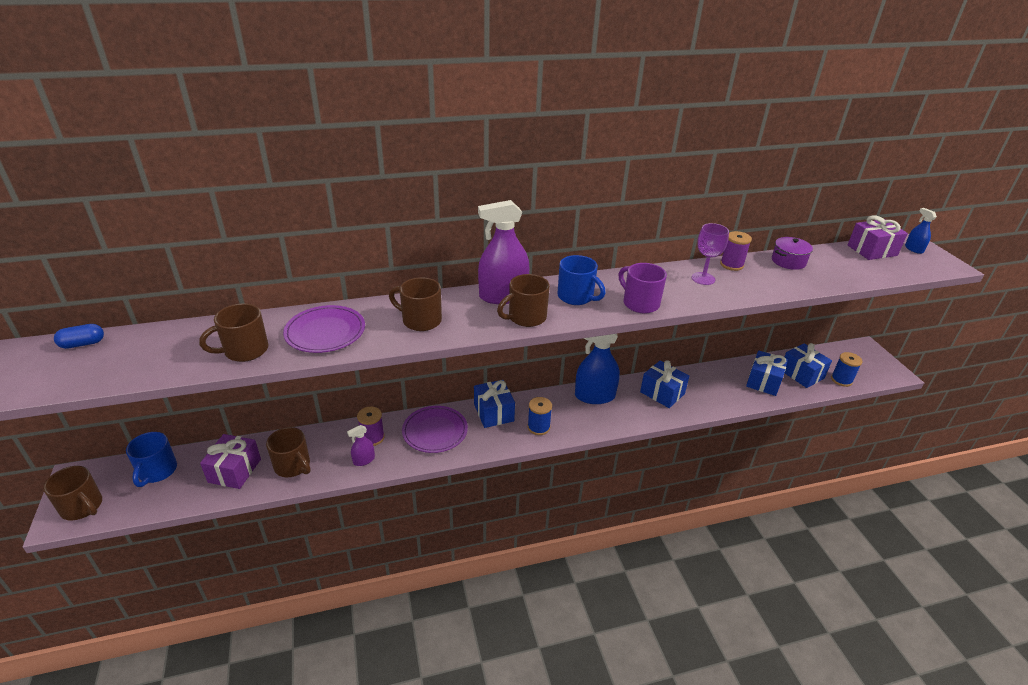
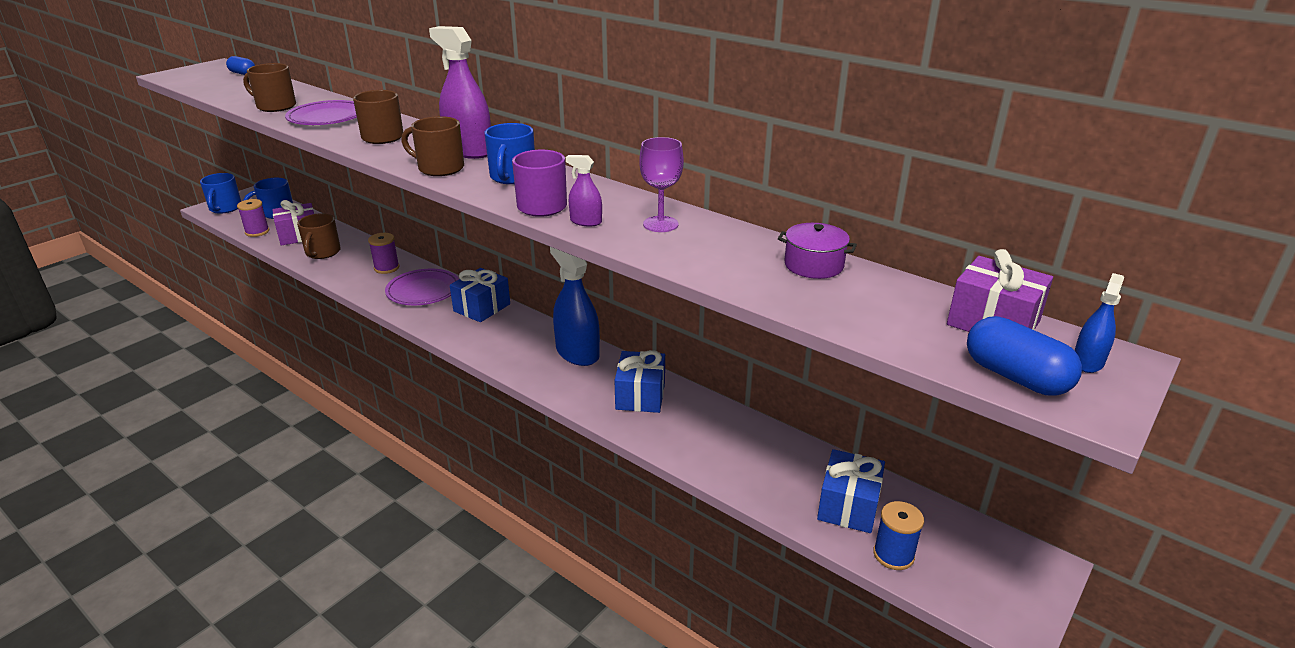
camera: 55 degrees right, 5 degrees down
brown mug [43,466,102,520] -> blue mug [200,173,241,214]
purple spray bottle [347,425,375,466] -> purple spray bottle moved to [566,155,602,226]
blue spool [528,397,552,435] -> none
purple spool [720,231,752,271] -> purple spool moved to [237,199,269,237]
blue gift [746,350,788,396] -> none
none -> blue capsule [967,316,1082,396]

